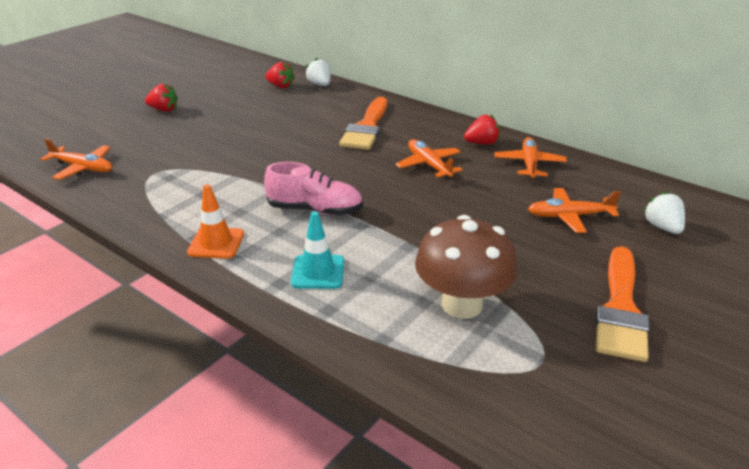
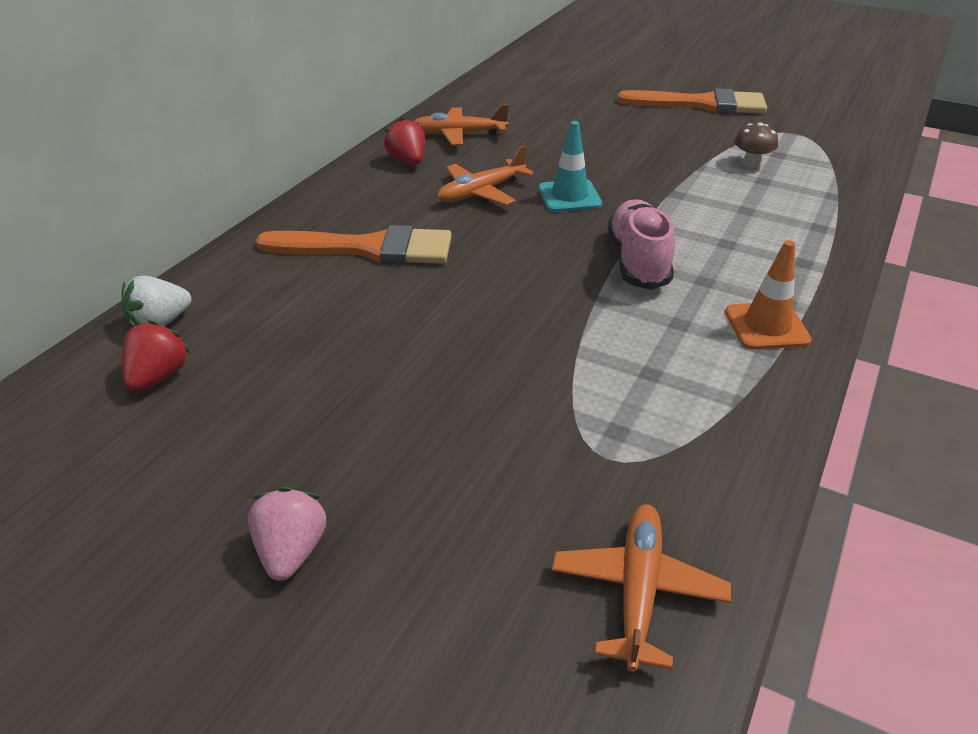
camera: 100 degrees left, 5 degrees up
red strawberry [145,84,178,112] -> pink strawberry [248,487,326,581]
turquoise traffic cone [291,211,344,289] -> turquoise traffic cone moved to [538,121,602,212]
brown mushroom [415,215,518,319] -> brown mushroom [735,122,778,168], size x0.44
orange plane [528,188,621,233] -> none
white strawberry [643,191,685,234] -> none

